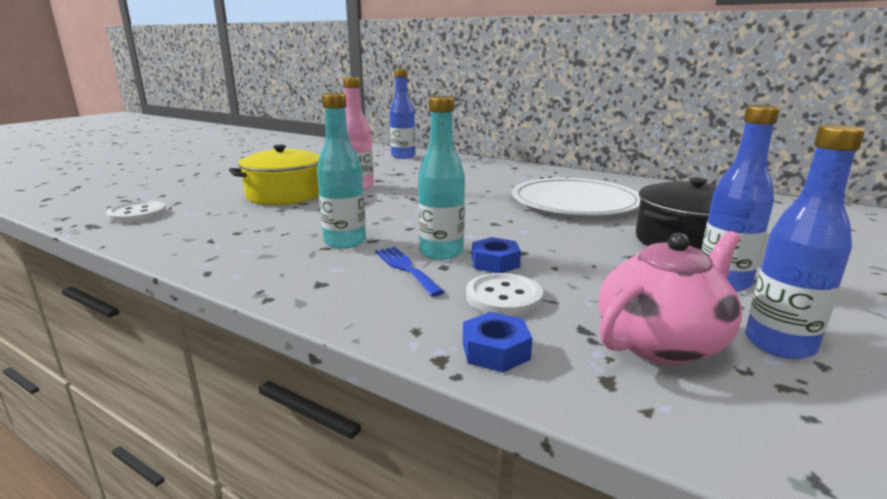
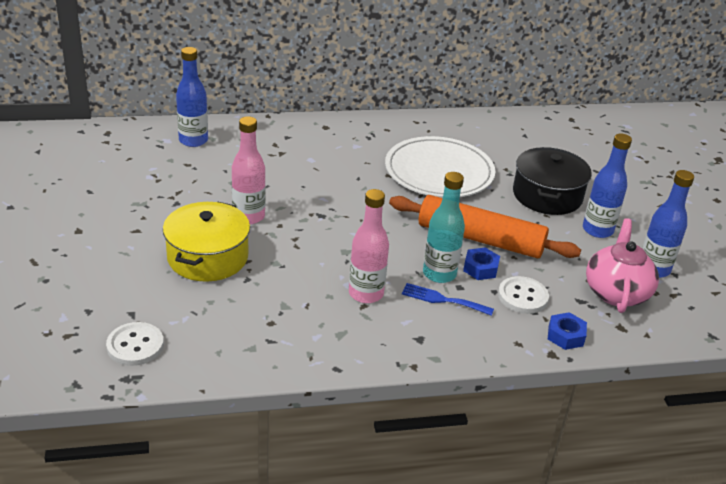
camera: 45 degrees left, 15 degrees up
turquoise bottle [317,93,366,249] -> pink bottle [349,189,389,303]
none -> orange rolling pin [389,195,581,259]

